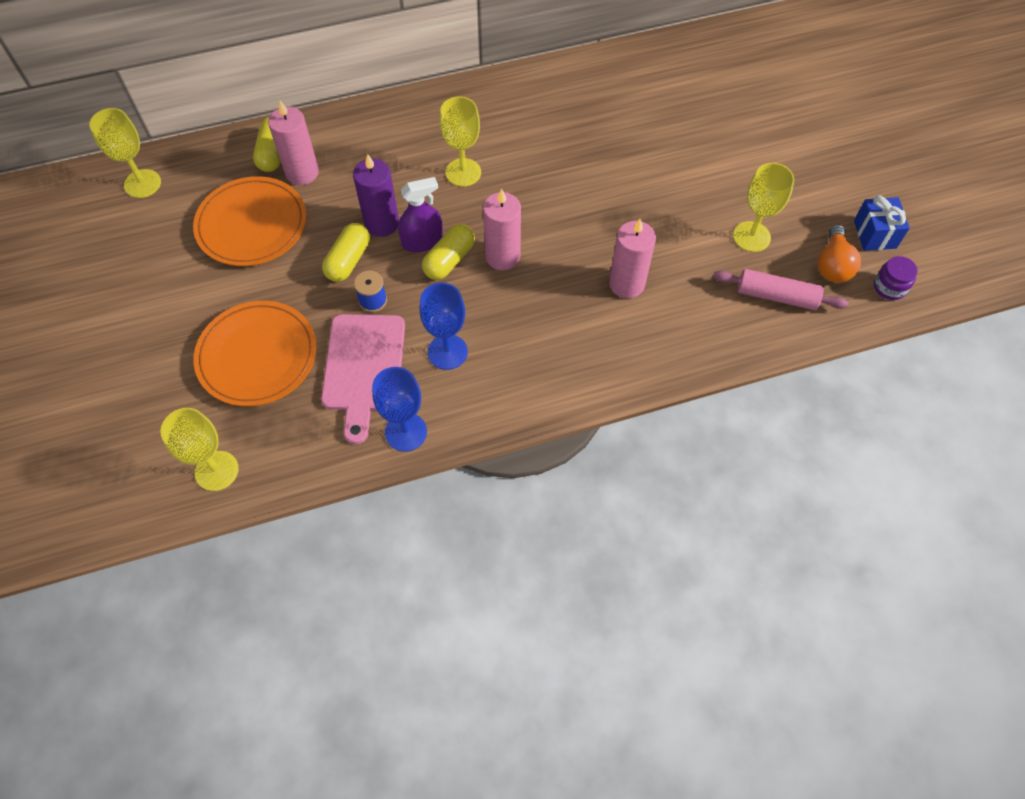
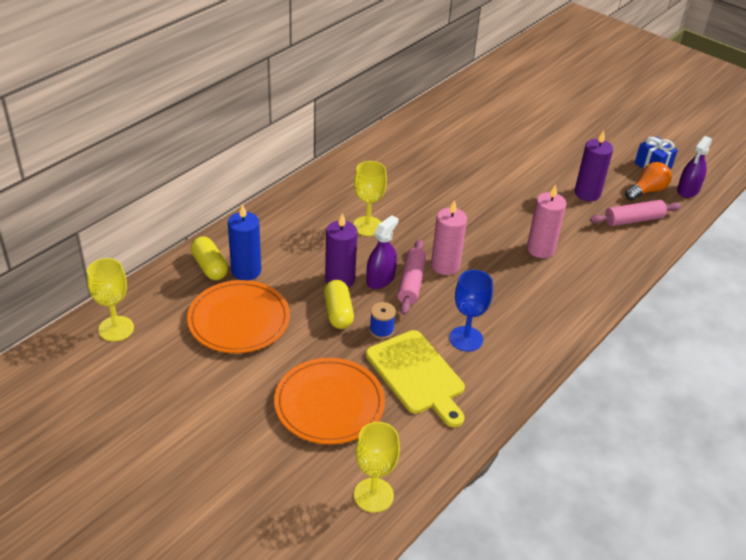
camera: 35 degrees left, 20 degrees down
pink candle [268,101,319,185] -> blue candle [228,204,261,280]
pink cutting board [321,314,405,444] -> yellow cutting board [366,330,465,427]
blue goblet [372,367,427,452] -> none
yellow capsule [422,224,475,280] -> pink rolling pin [397,239,427,315]
yellow goblet [733,163,794,252] -> purple candle [575,131,613,201]
orange light bulb [818,225,861,283] -> orange light bulb turned 105 degrees counterclockwise [625,162,672,201]
purple jar [874,256,918,300] -> purple spray bottle [677,136,712,198]

